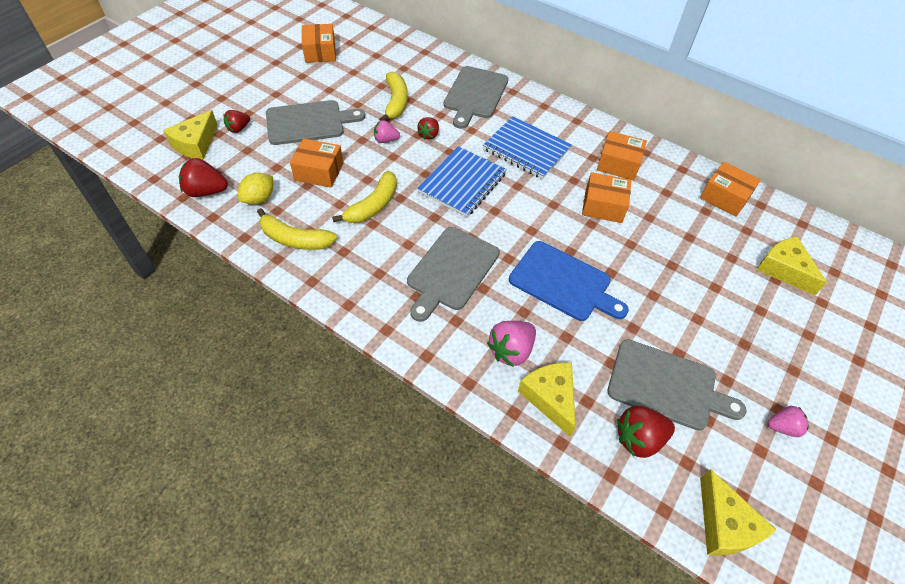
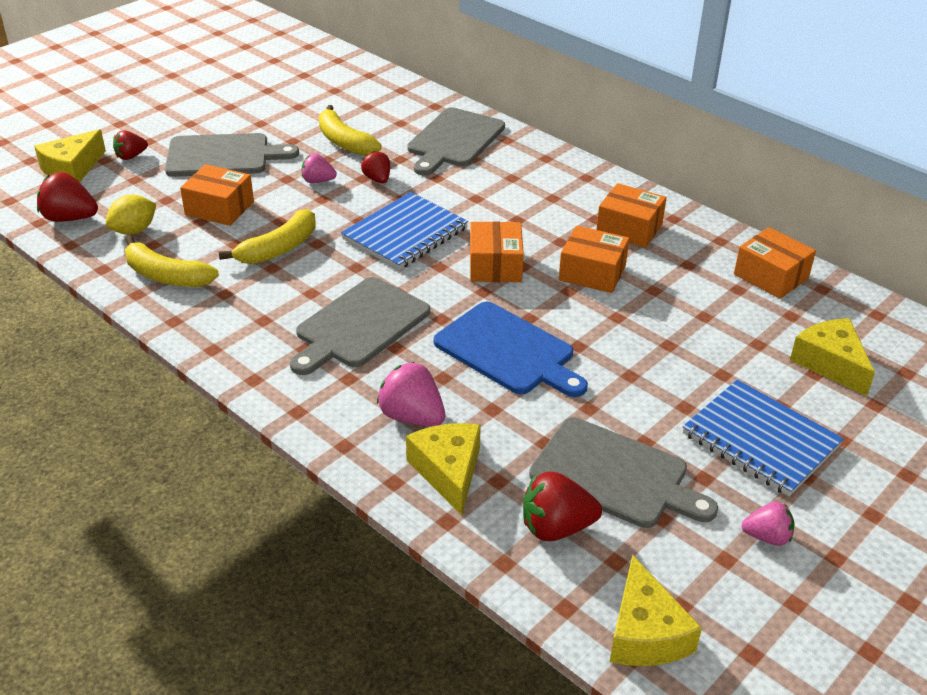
camera: 10 degrees right, 15 degrees down
orange box [302,24,336,63] -> orange box moved to [470,221,524,282]
yellow banana [379,72,408,121] -> yellow banana turned 135 degrees clockwise [319,105,382,156]
red strawberry [417,117,439,140] -> red strawberry turned 120 degrees clockwise [361,151,390,184]
blue notebook [483,116,572,179] -> blue notebook moved to [682,380,844,496]
pink strawberry [487,321,536,367] -> pink strawberry turned 75 degrees clockwise [377,362,445,427]

